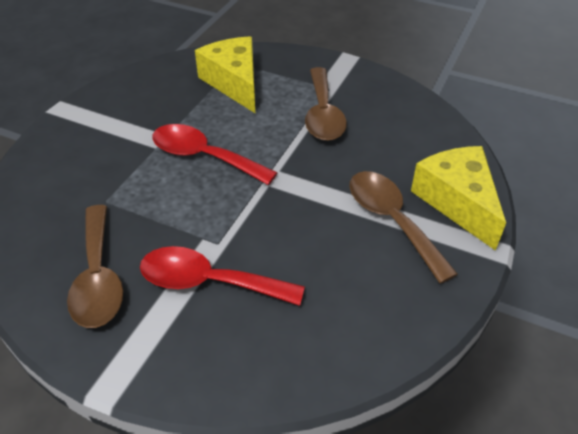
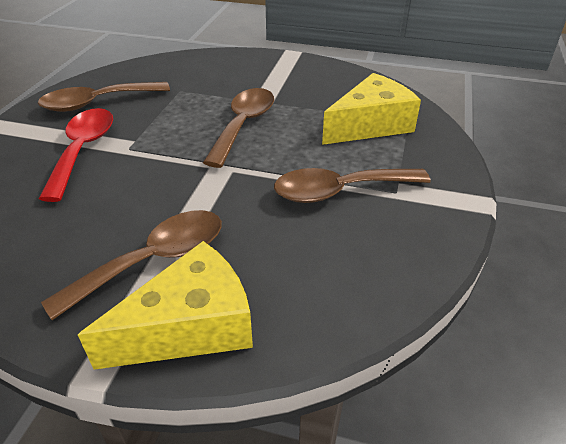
camera: 80 degrees right, 5 degrees down
red spoon [152,124,277,185] -> brown spoon [203,88,274,168]

